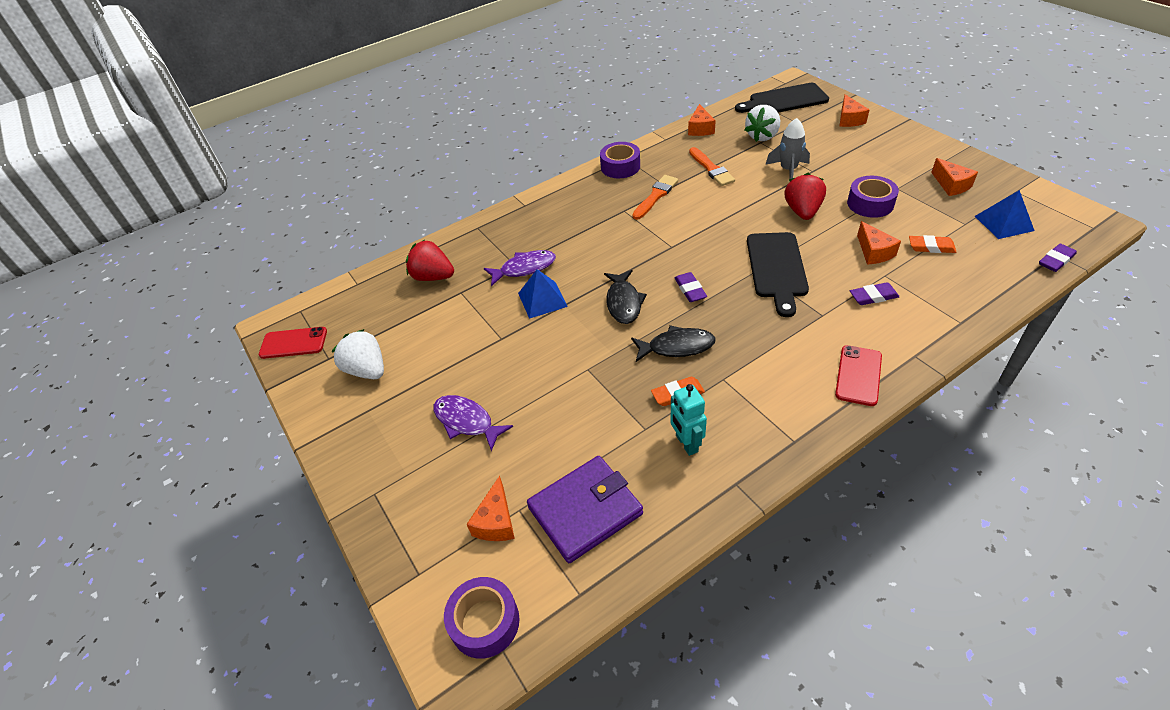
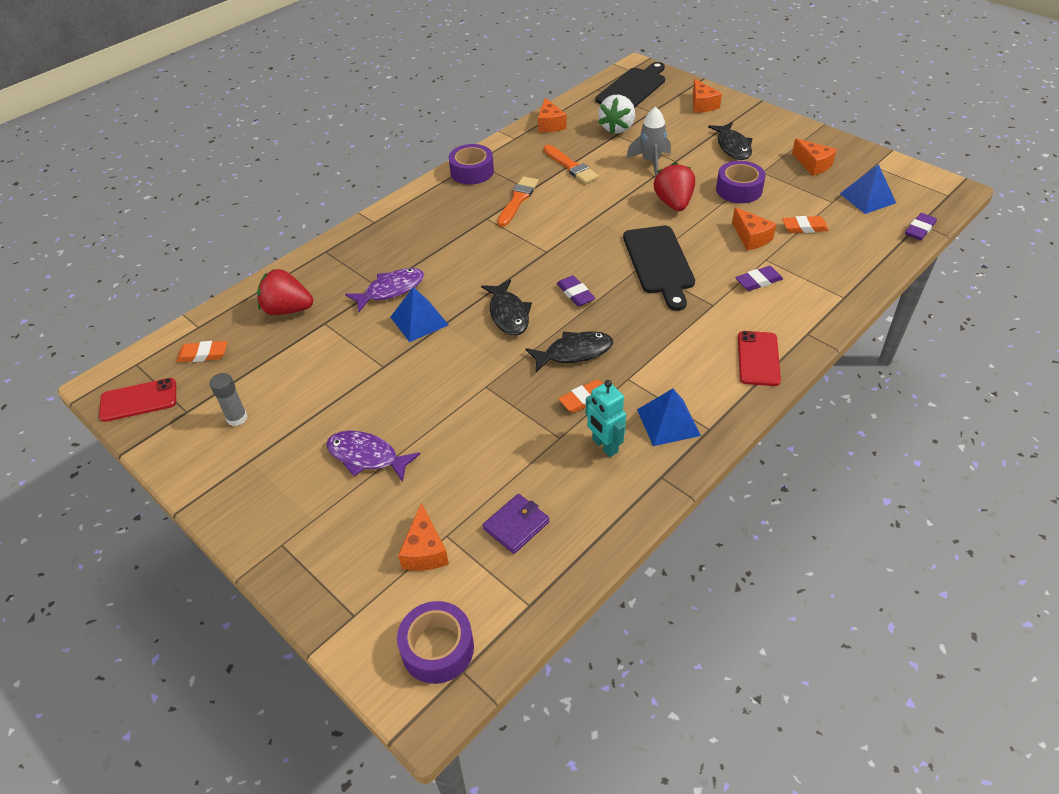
camera: 15 degrees left, 0 degrees up
white strawberry [332,329,384,379] -> grey glue stick [210,373,248,426]
purple wallet [527,456,643,563] -> purple wallet [483,494,550,554], size x0.55
black cutting board [735,83,829,113] -> black cutting board turned 150 degrees clockwise [596,62,665,108]
none -> orange eraser [177,341,227,362]
none -> blue pyramid [637,389,701,446]
none -> black fish [708,122,753,160]

